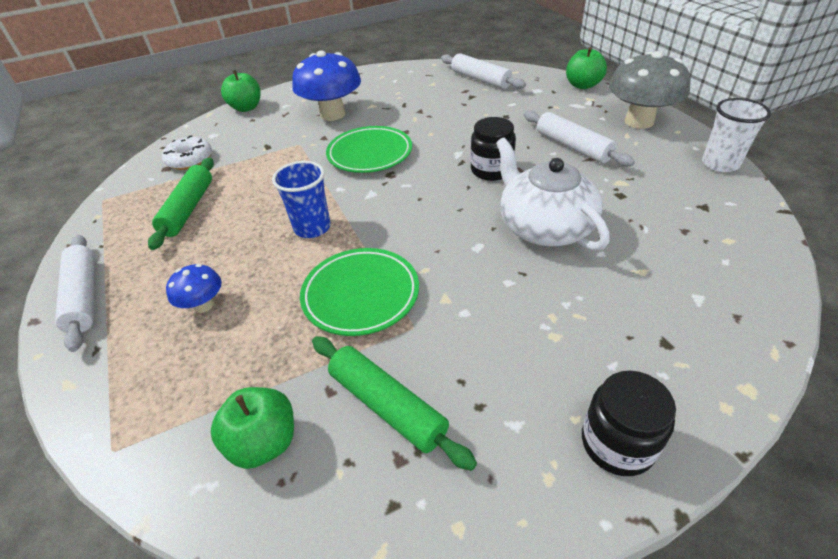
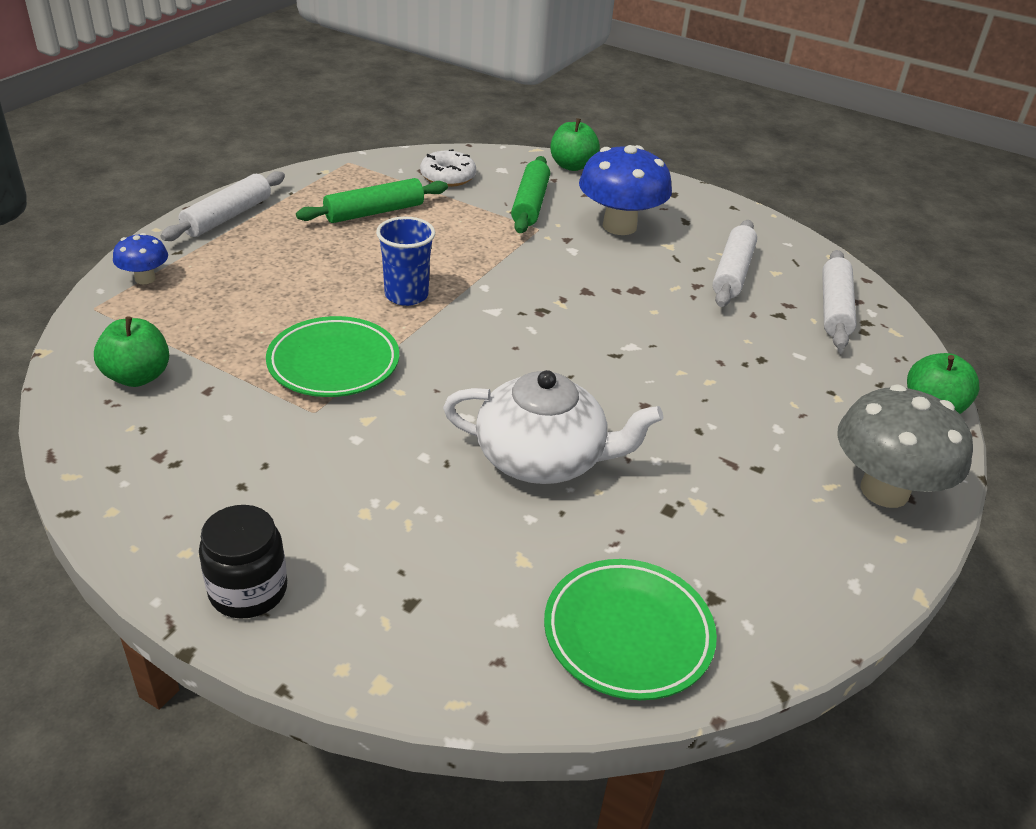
camera: 50 degrees right, 5 degrees down
blue mushroom [166,264,222,313] -> blue mushroom moved to [113,233,168,284]
green rolling pin [312,336,477,471] -> green rolling pin moved to [511,156,550,233]
green plate [326,126,412,173] -> green plate moved to [544,559,717,700]
black jar [471,117,516,181] -> none
white teapot [496,138,610,251] -> white teapot turned 75 degrees clockwise [443,370,663,484]
white rolling pin [524,111,635,167] -> white rolling pin moved to [712,220,757,307]
white cup [702,98,771,172] -> none

